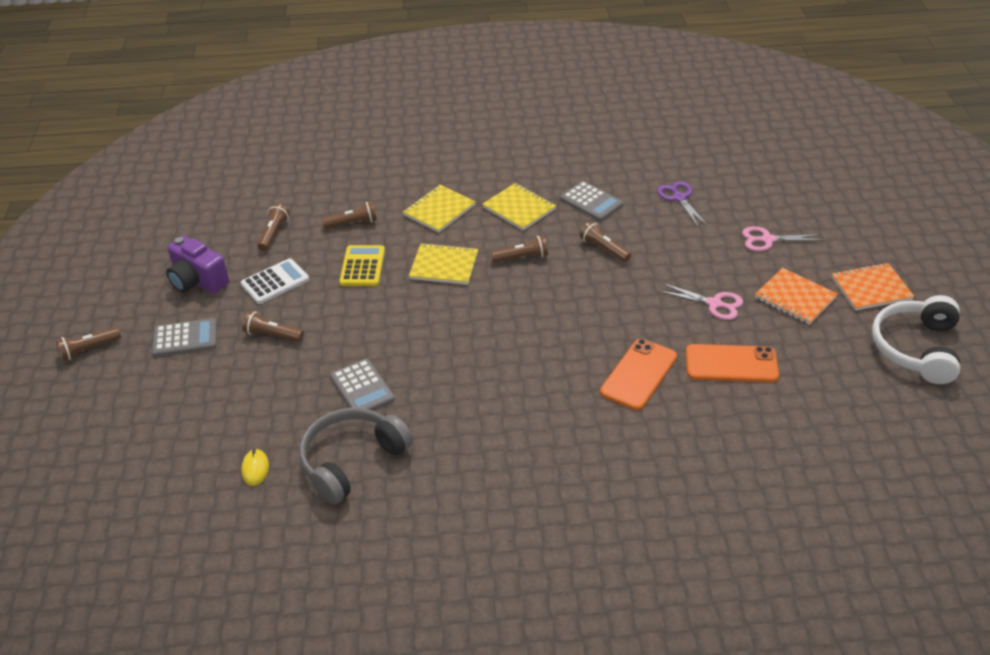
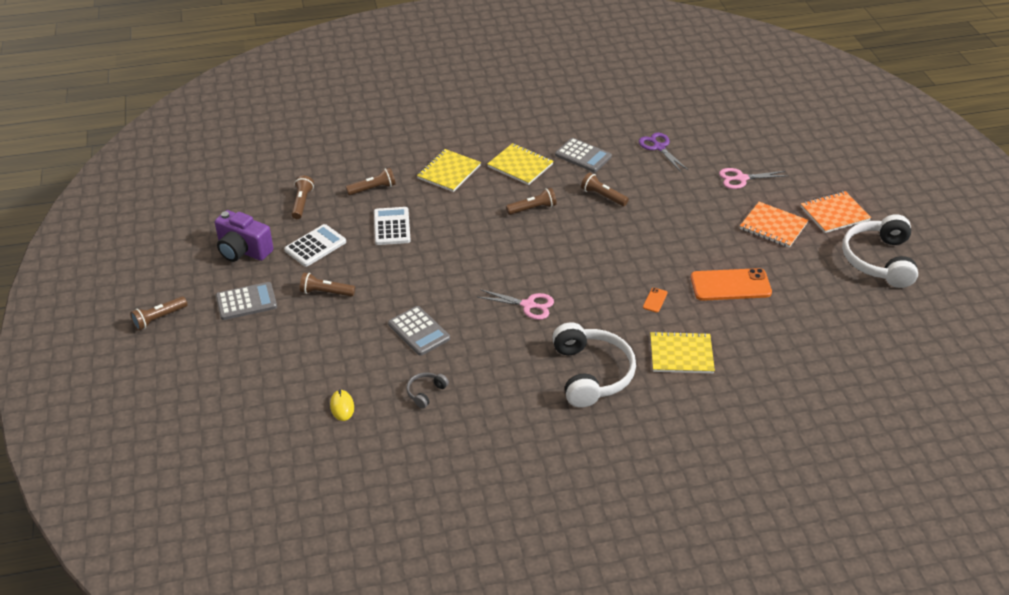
camera: 10 degrees left, 0 degrees up
grey headphones [299,408,413,505] -> grey headphones [406,373,449,408], size x0.44
yellow calculator [339,245,385,286] -> white calculator [374,207,411,245]
yellow notebook [409,243,478,285] -> yellow notebook moved to [650,331,715,374]
orange phone [600,339,677,410] -> orange phone [643,288,668,313], size x0.42
pink scissors [659,283,743,320] -> pink scissors moved to [477,289,554,320]
none -> white headphones [552,322,636,408]

